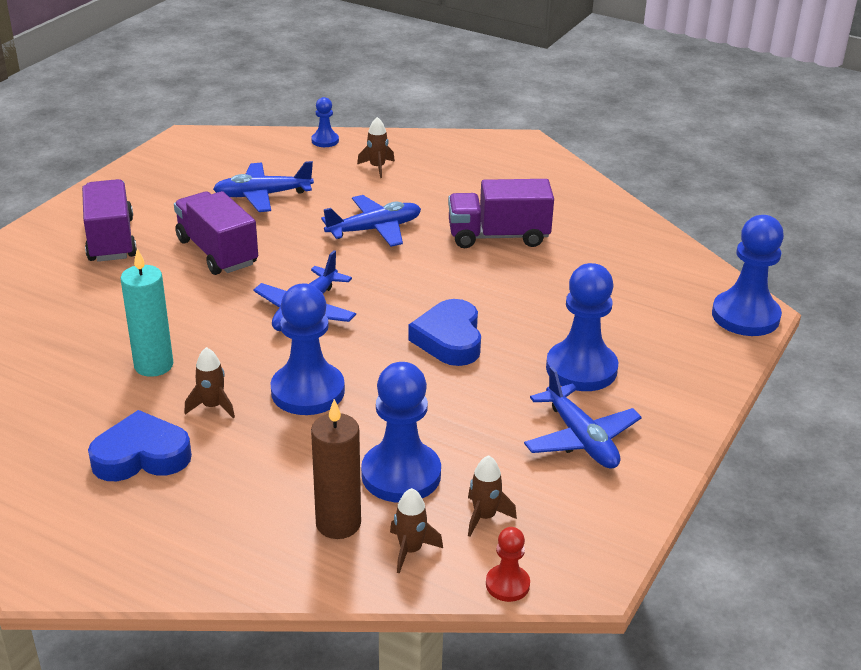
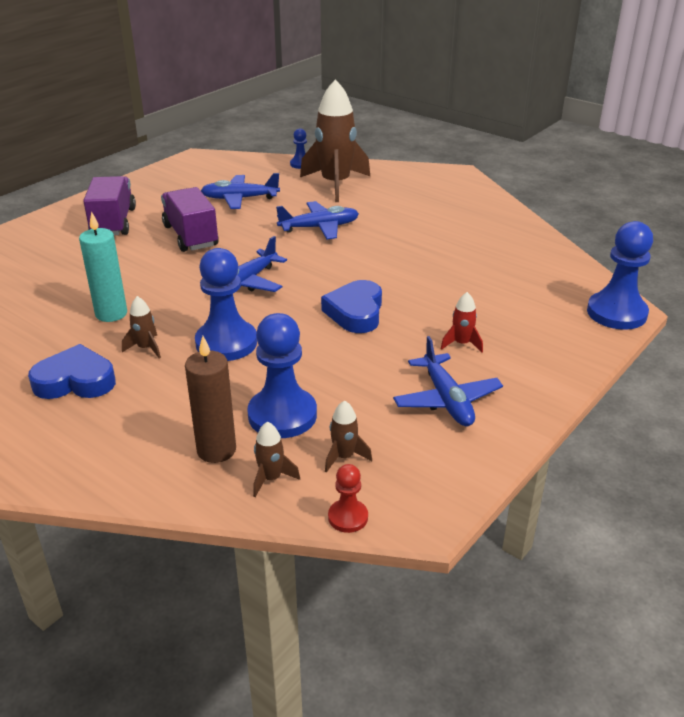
camera: 10 degrees right, 0 degrees up
brown rocket [357,117,395,178] -> brown rocket [300,79,370,202], size x2.36
purple truck [448,179,554,248] -> none
blue pawn [546,263,618,391] -> red rocket [441,292,483,352]

